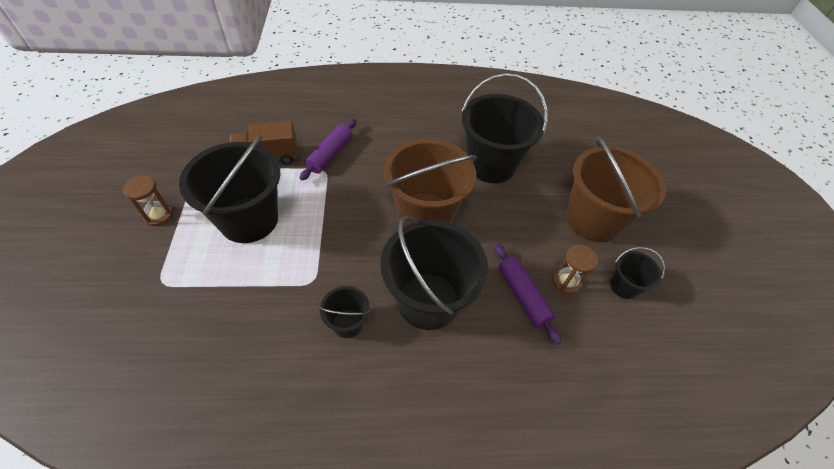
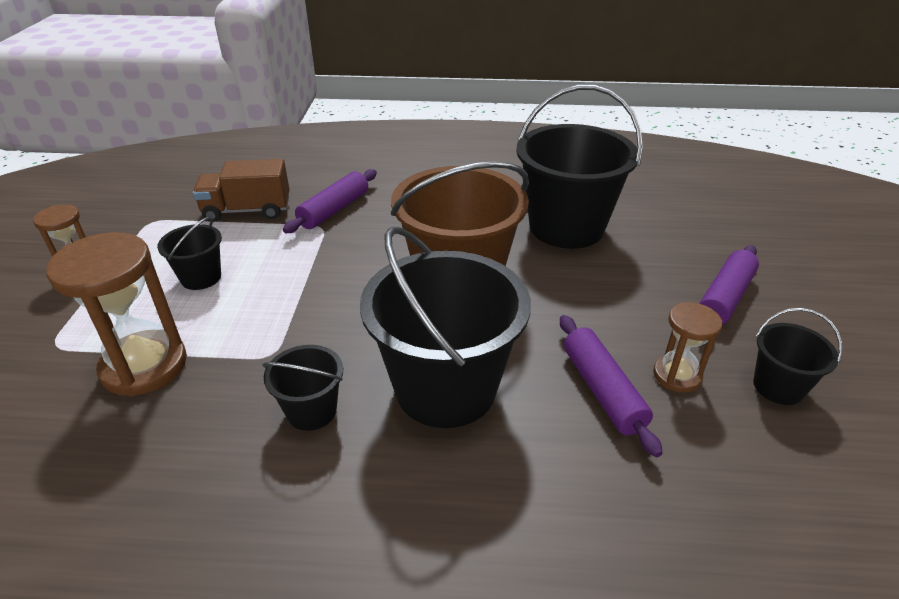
camera: 10 degrees right, 15 degrees down
black bucket [179,135,280,243] -> black bucket [157,217,222,290], size x0.47
brown bucket [566,136,666,242] -> purple rolling pin [699,245,759,324]
none -> brown hourglass [46,232,187,396]

